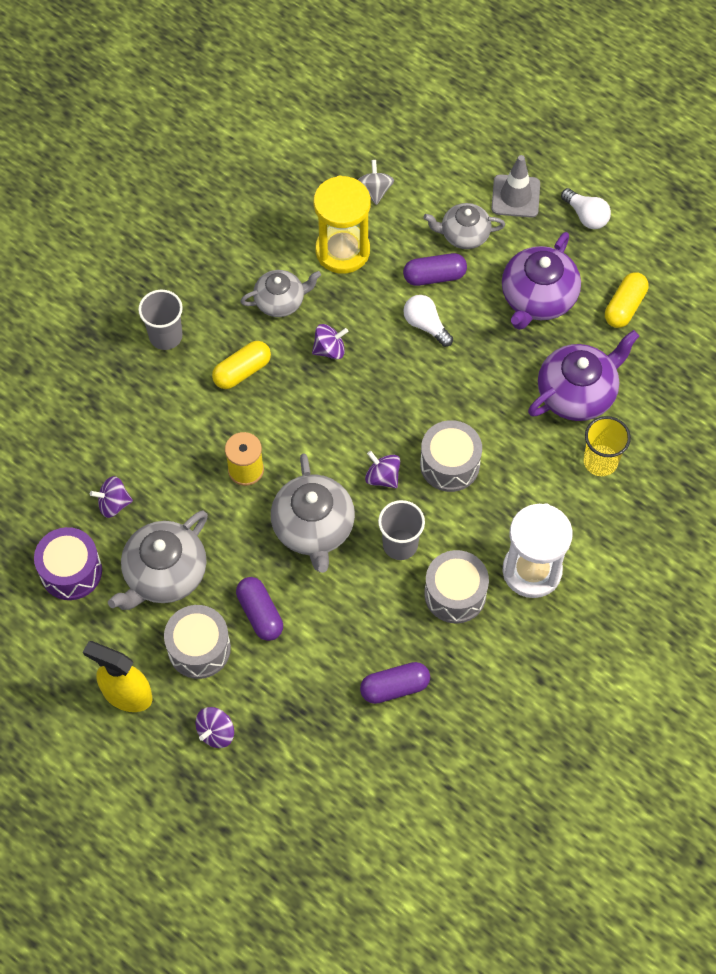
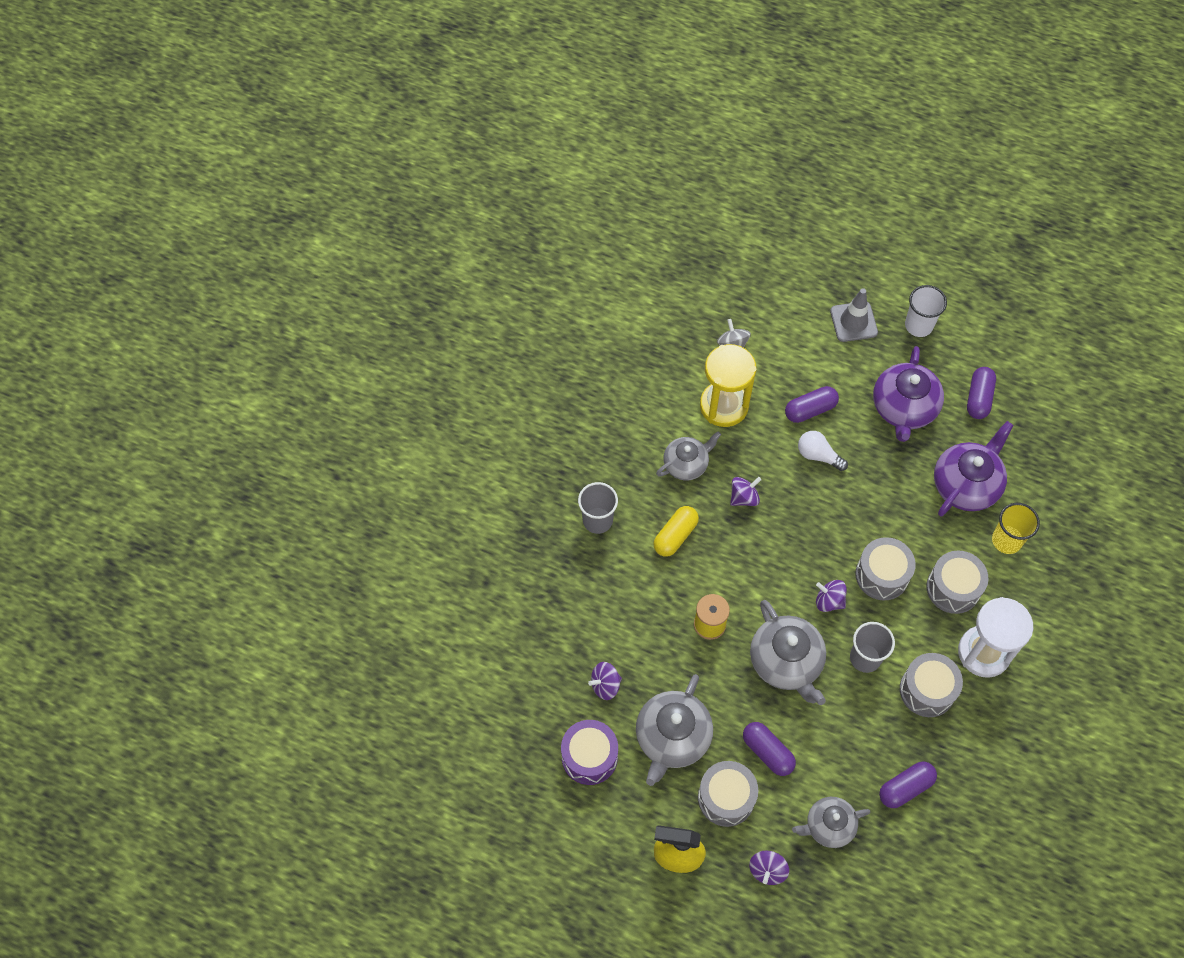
camera: 15 degrees left, 0 degrees up
grey teapot [423,203,505,249] -> grey teapot moved to [792,797,870,848]
white light bulb [561,188,611,229] -> white cup [905,285,947,337]
yellow capsule [605,272,649,328] -> purple capsule [967,367,996,419]
none -> grey drum [926,550,988,614]

